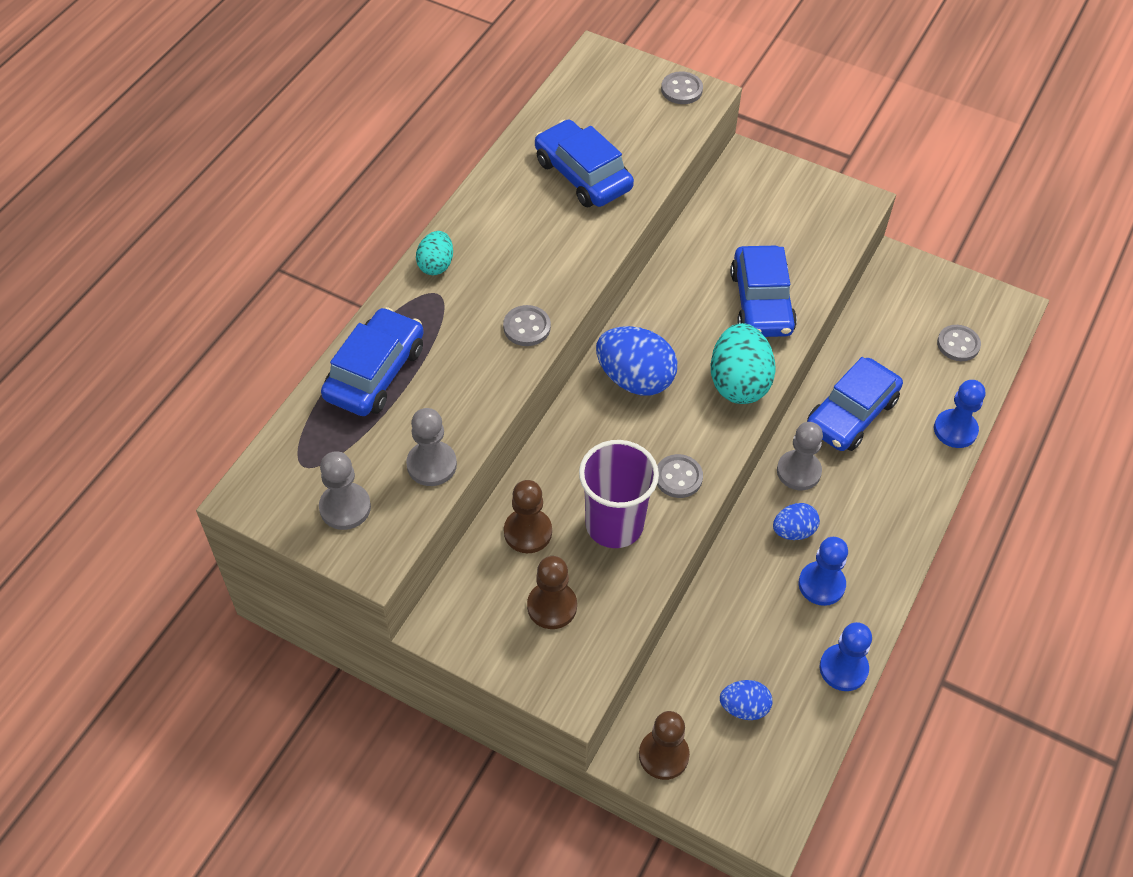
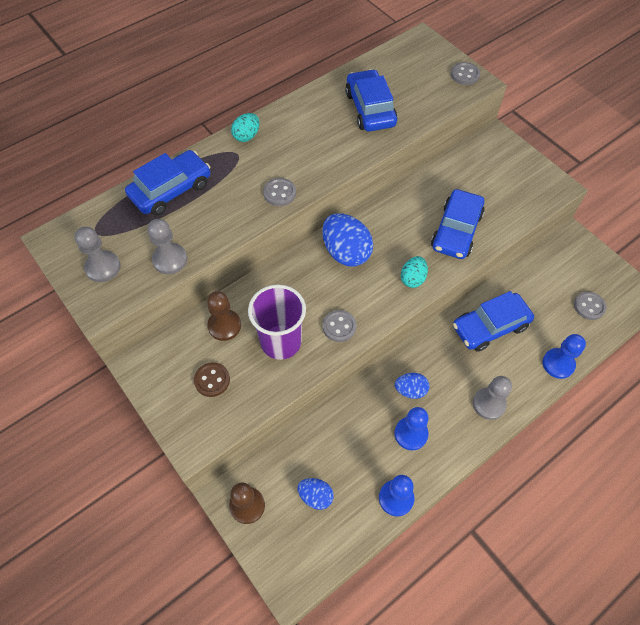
camera: 25 degrees right, 5 degrees up
brown pawn [527,556,577,629] -> brown button [194,362,230,397]
turquoise egg [711,323,776,404] -> turquoise egg [401,256,428,288], size x0.56
grey pawn [777,422,823,490] -> grey pawn moved to [473,376,512,420]

